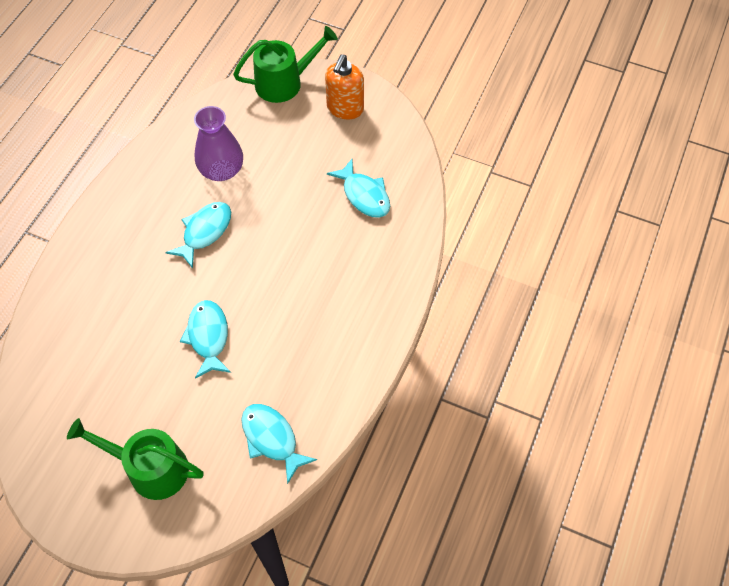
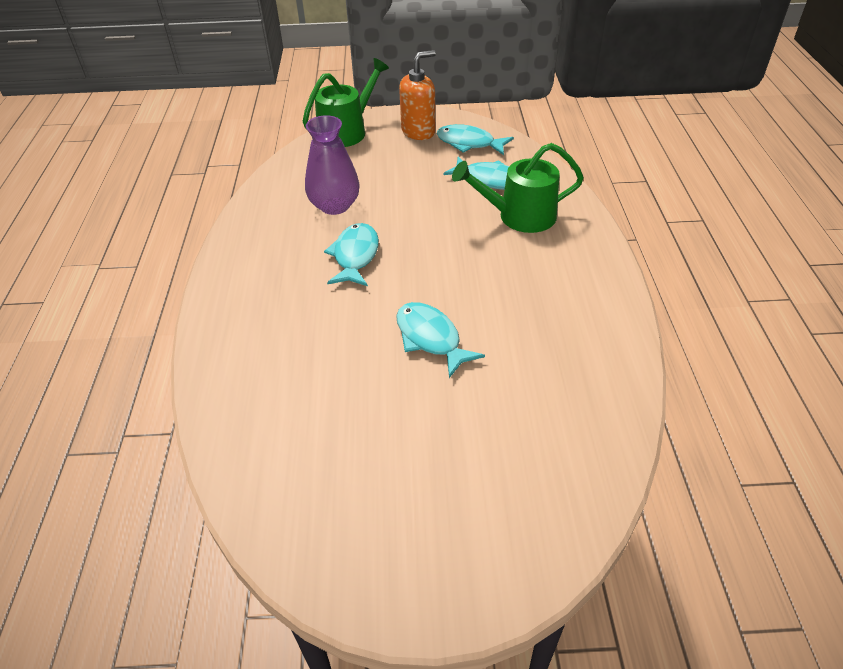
camera: 25 degrees left, 15 degrees down
green watering can [67,418,204,500] -> green watering can moved to [452,143,584,233]
turquoise fish [241,404,317,484] -> turquoise fish moved to [437,124,514,155]
orange soap dispenser [325,54,364,120] -> orange soap dispenser turned 120 degrees counterclockwise [399,50,436,140]

